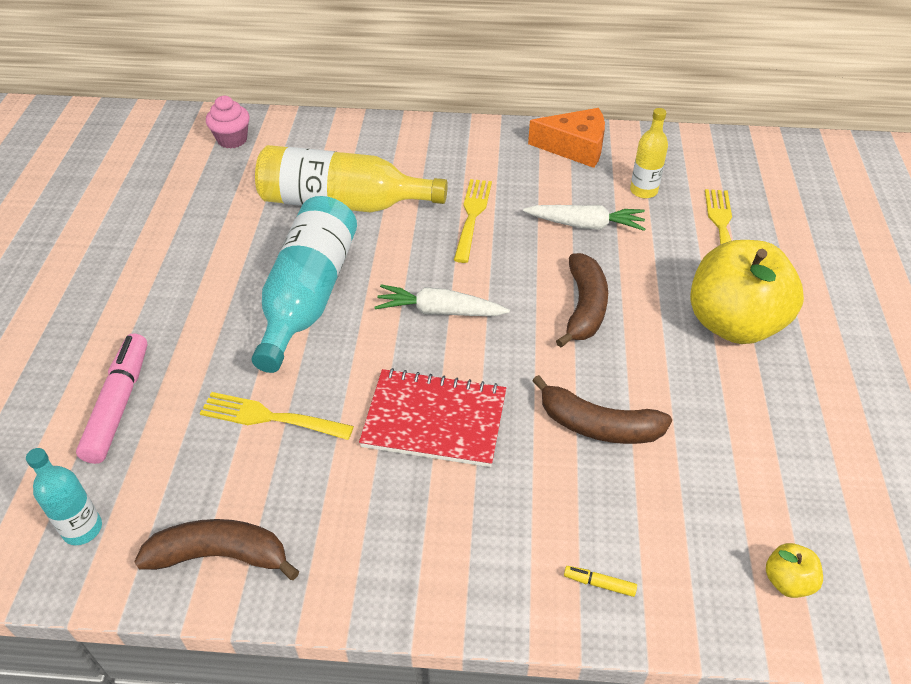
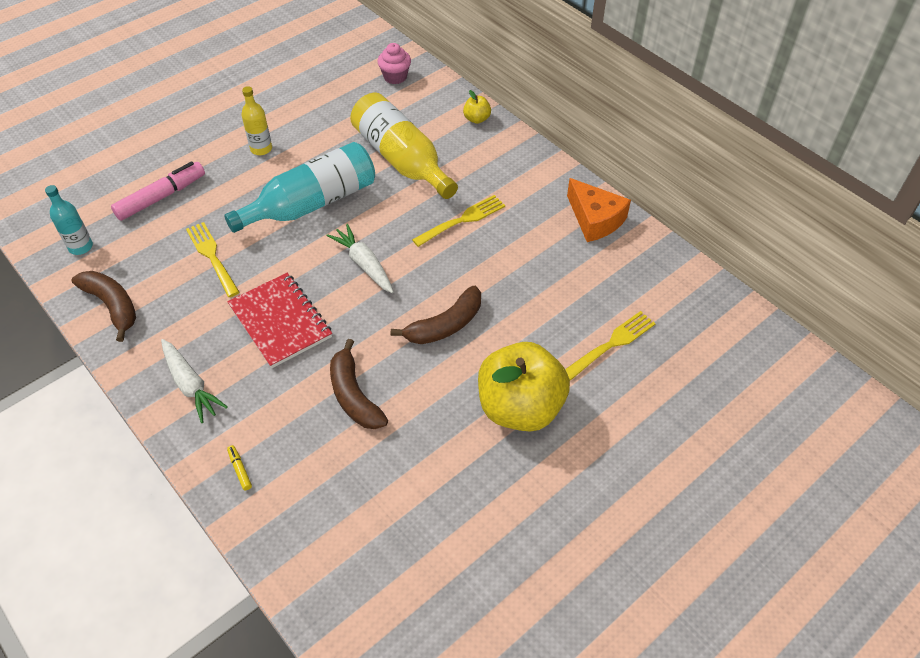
camera: 45 degrees right, 5 degrees up
white carrot [523,205,646,231] -> white carrot moved to [161,339,228,423]
yellow bottle [630,108,668,199] -> yellow bottle moved to [242,86,272,155]
yellow apple [766,543,823,598] -> yellow apple moved to [463,90,491,124]

